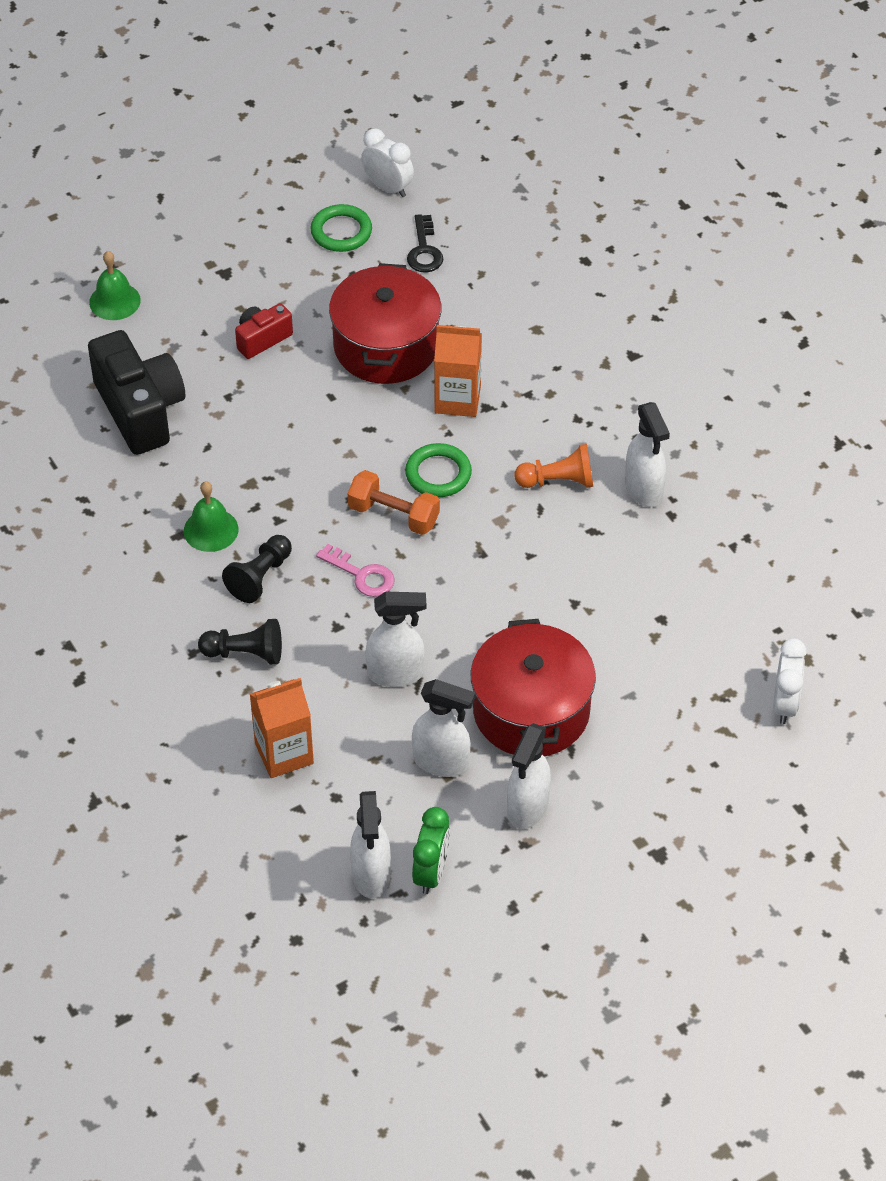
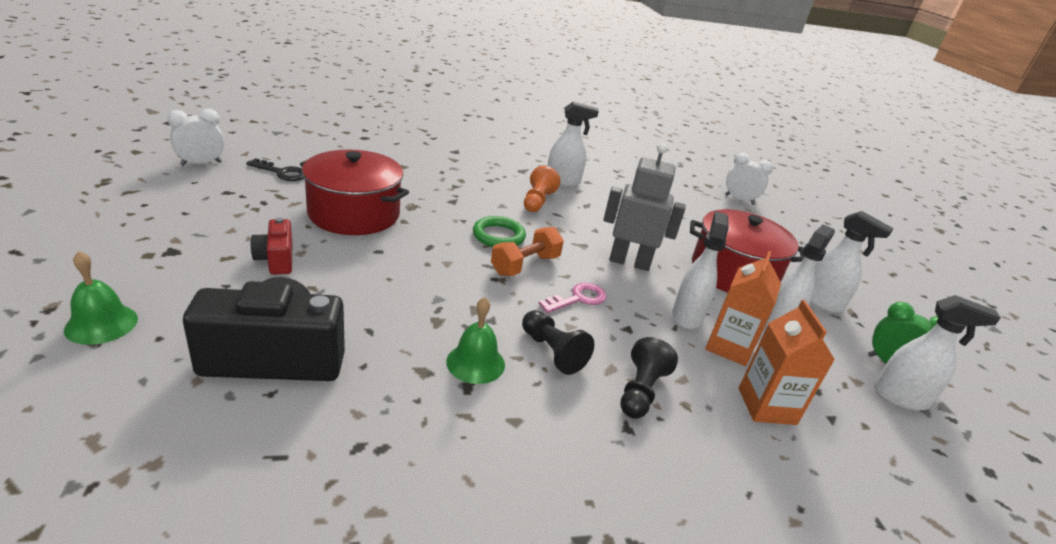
camera: 75 degrees left, 20 degrees down
green ring [310,204,372,252] -> none
orange carton [434,325,482,417] -> orange carton moved to [705,251,781,366]
none -> grey robot [603,143,686,271]

